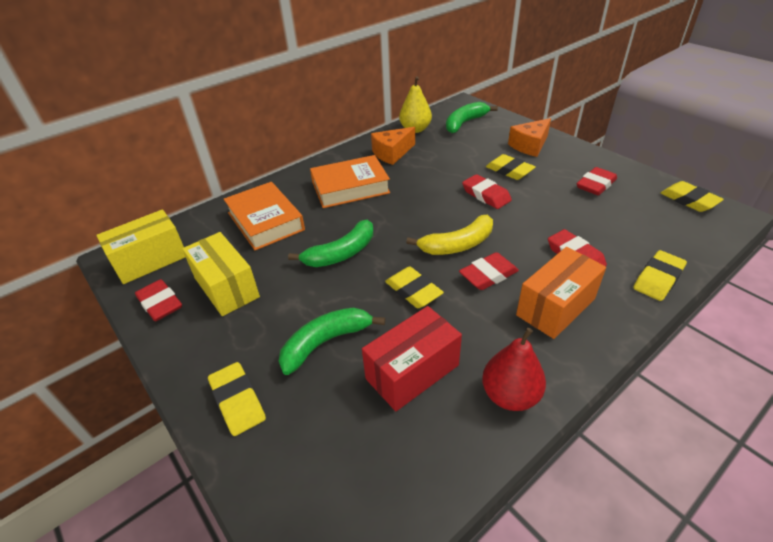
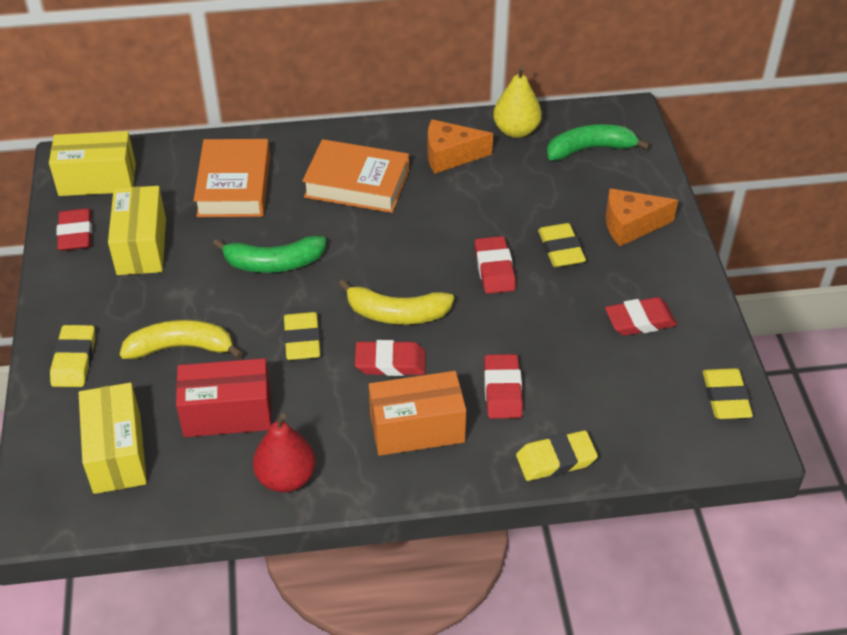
camera: 30 degrees right, 5 degrees up
green banana [279,307,385,375] -> yellow banana [120,320,243,359]
none -> yellow box [79,383,147,494]

